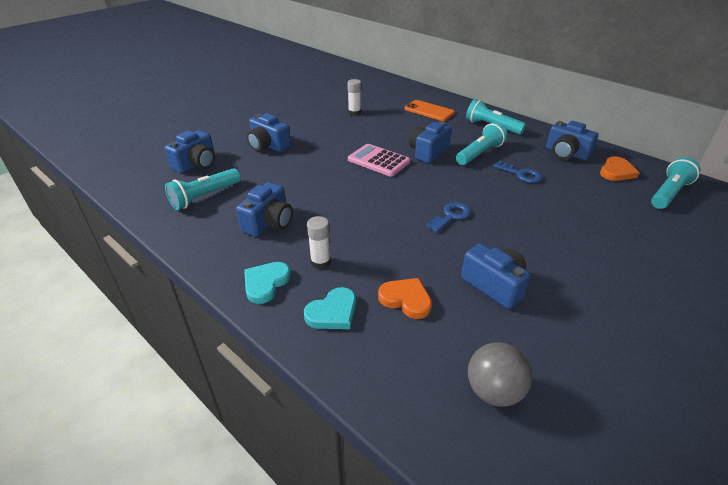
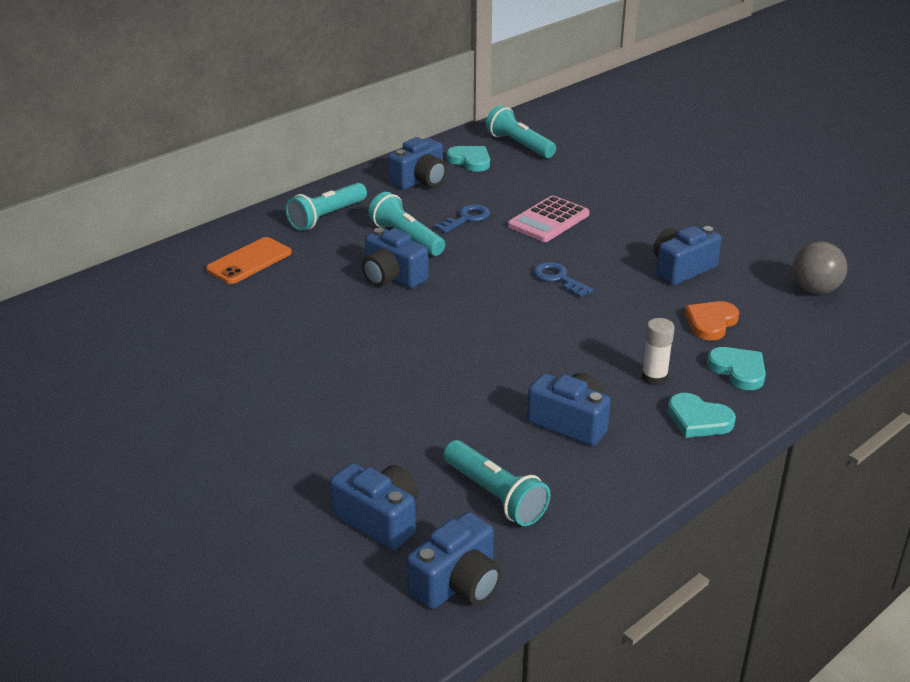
camera: 85 degrees left, 5 degrees down
blue camera [247,113,291,152] -> blue camera moved to [407,512,501,609]
white glue stick [347,79,361,116] -> none
pink calculator [348,144,410,177] -> pink calculator moved to [508,195,590,242]
orange heart [600,156,639,181] -> turquoise heart [446,146,490,172]

